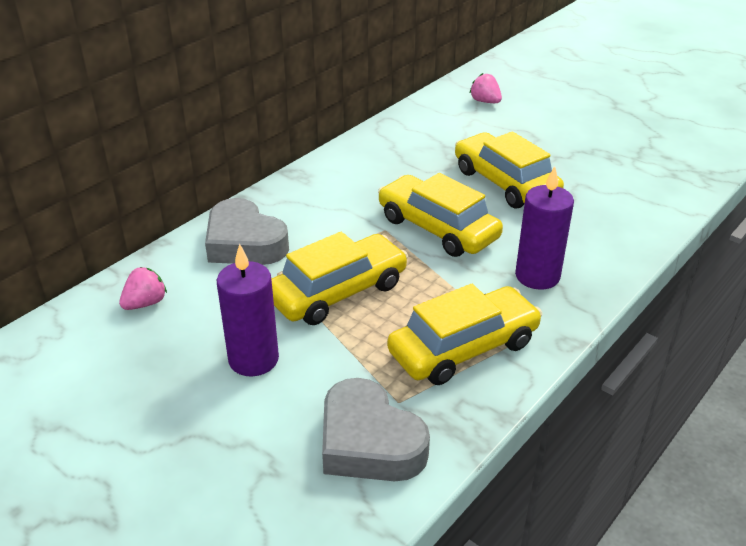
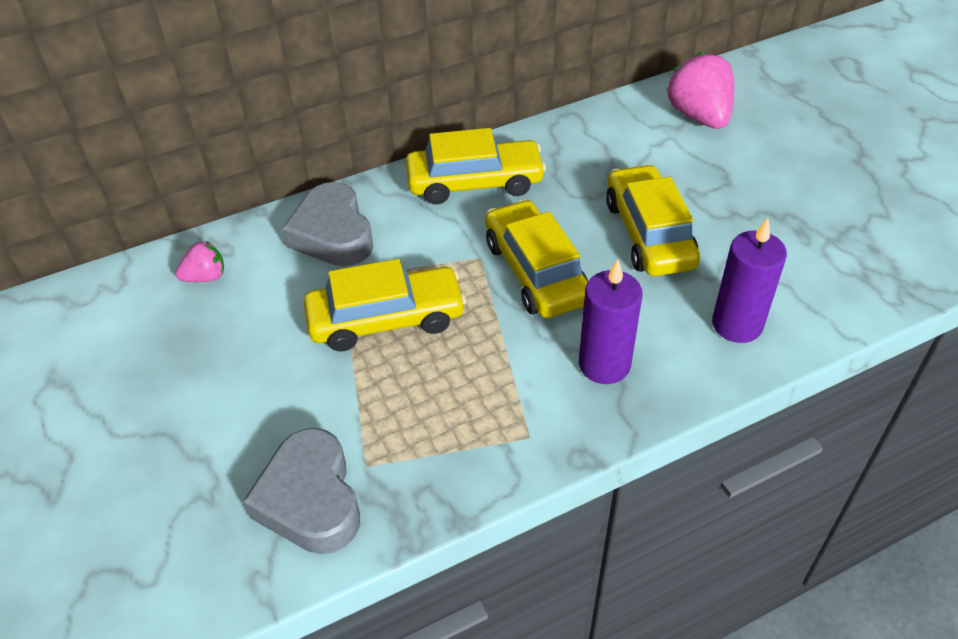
camera: 25 degrees right, 10 degrees up
purple candle [217,244,279,376] -> purple candle moved to [712,218,787,343]
yellow car [387,284,542,385] -> yellow car moved to [406,128,546,204]
pink strawberry [470,73,502,103] -> pink strawberry [666,52,734,129], size x1.88

